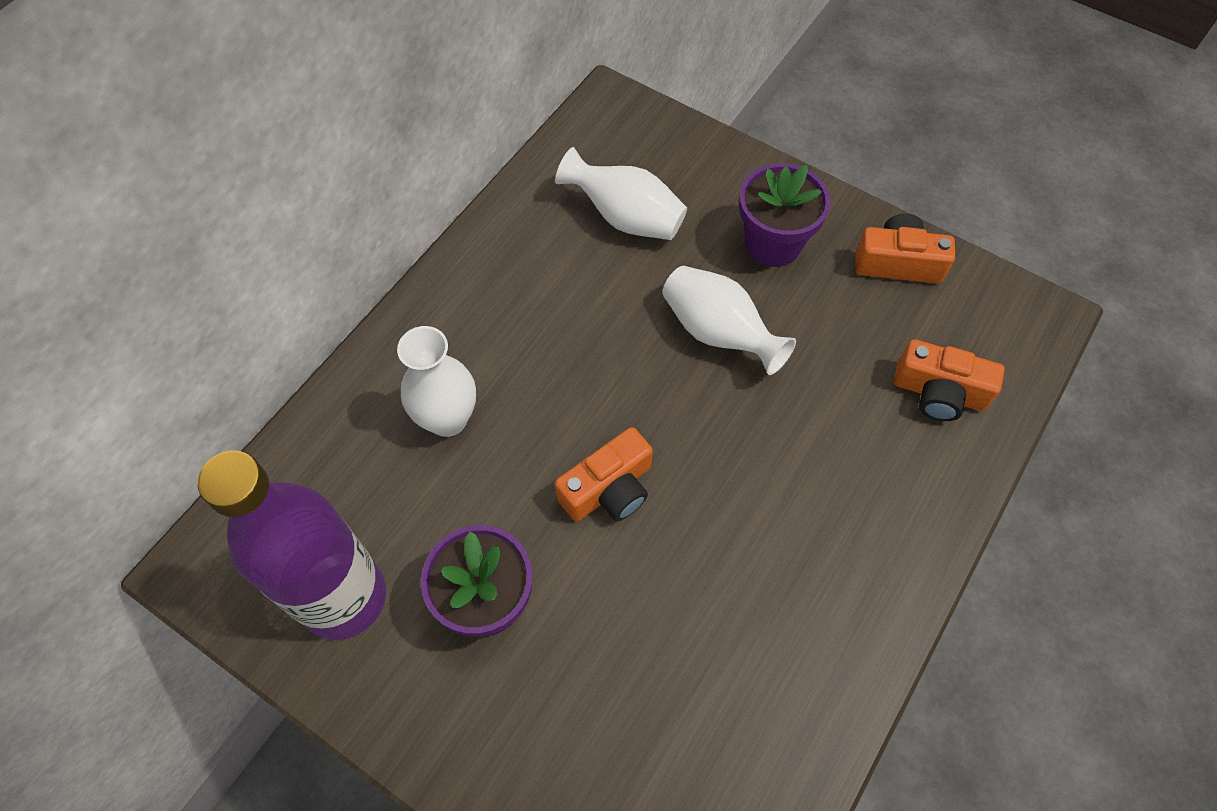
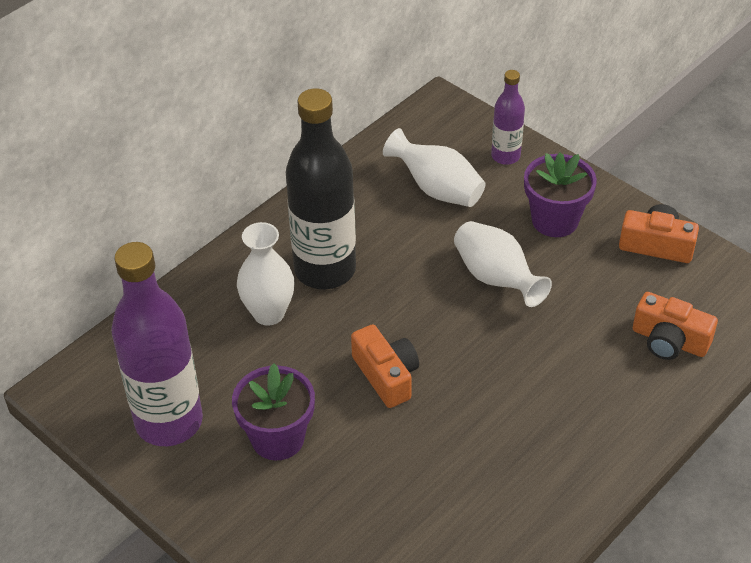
camera: 10 degrees right, 15 degrees down
orange camera [555,427,653,521] -> orange camera turned 90 degrees counterclockwise [351,324,419,408]
none -> black bottle [286,88,356,289]
none -> purple bottle [491,70,525,165]

